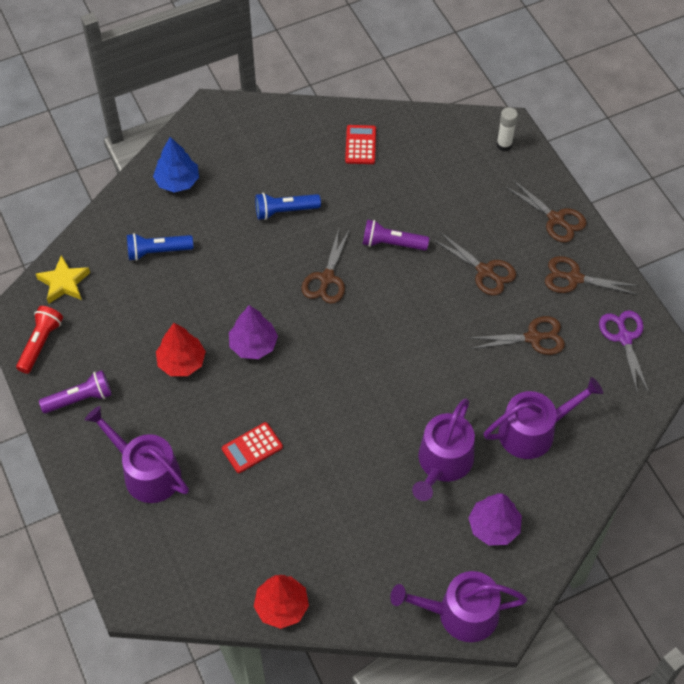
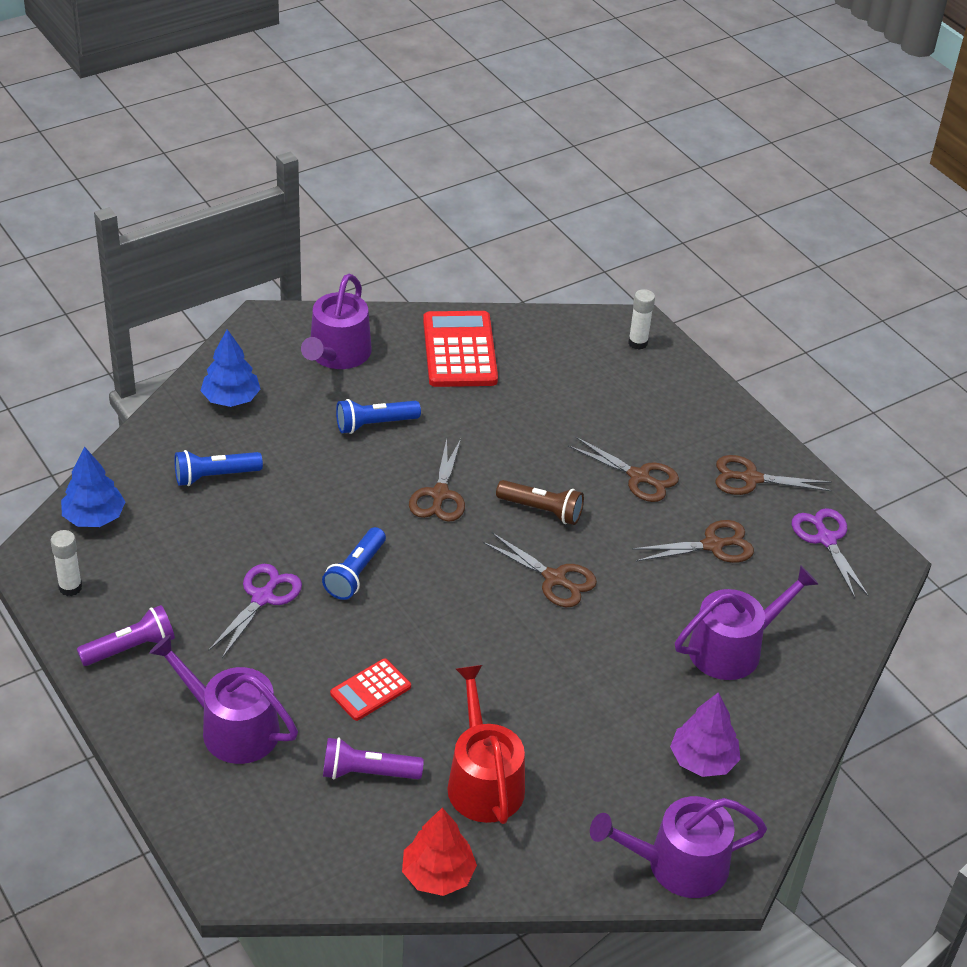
camera: 10 degrees left, 15 degrees down
red flashlight [16,306,63,374] -> white glue stick [51,530,82,596]
yellow star [36,255,90,304] -> blue tree [61,447,126,527]
red tree [156,323,206,376] -> purple scissors [208,564,302,658]
purple tree [229,305,278,359] -> blue flashlight [322,527,386,600]
red calculator [345,125,376,164] -> red calculator [423,311,498,387], size x1.81
purple flashlight [363,219,429,251] -> purple flashlight moved to [323,737,424,780]
purple watering can [412,398,475,501] -> purple watering can moved to [301,274,372,369]
brown scissors [506,180,586,242] -> brown scissors moved to [483,533,597,607]
none -> red watering can [447,665,525,824]
none -> brown flashlight [496,480,584,525]

